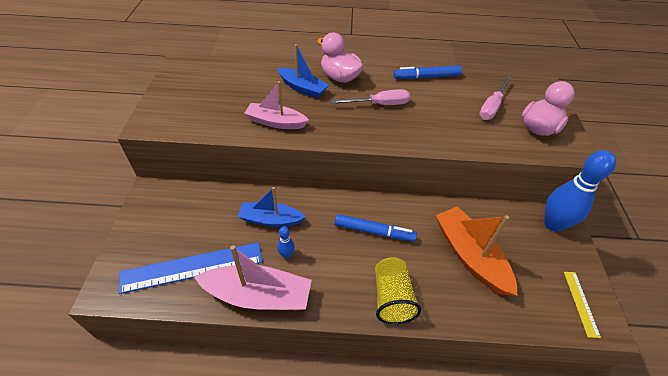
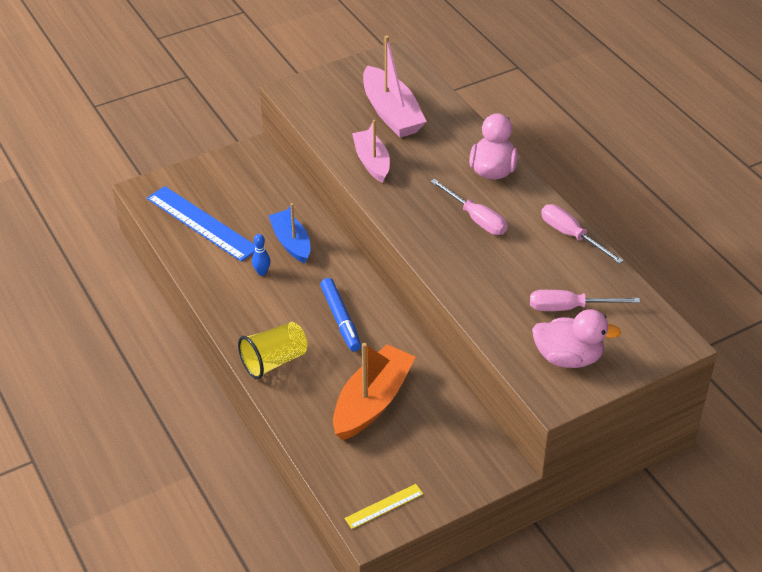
camera: 60 degrees right, 5 degrees down
pink boat [194,245,312,310] -> pink boat moved to [363,36,427,138]
blue boat [277,44,329,98] -> none
blue marker [394,65,462,79] -> pink screwdriver [541,204,624,264]
blue bowling pin [544,150,616,232] -> none

